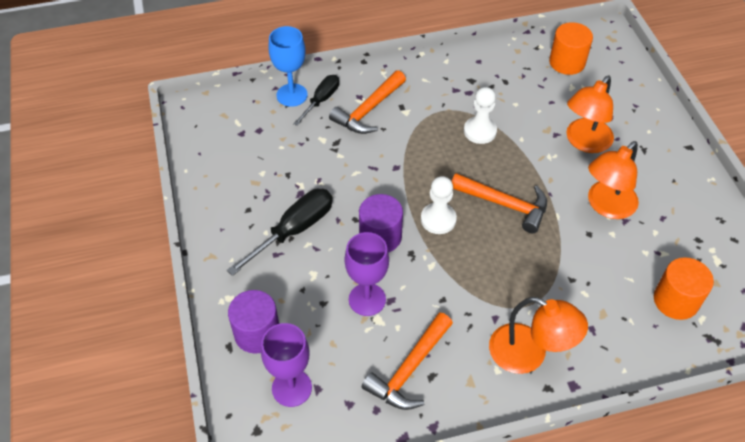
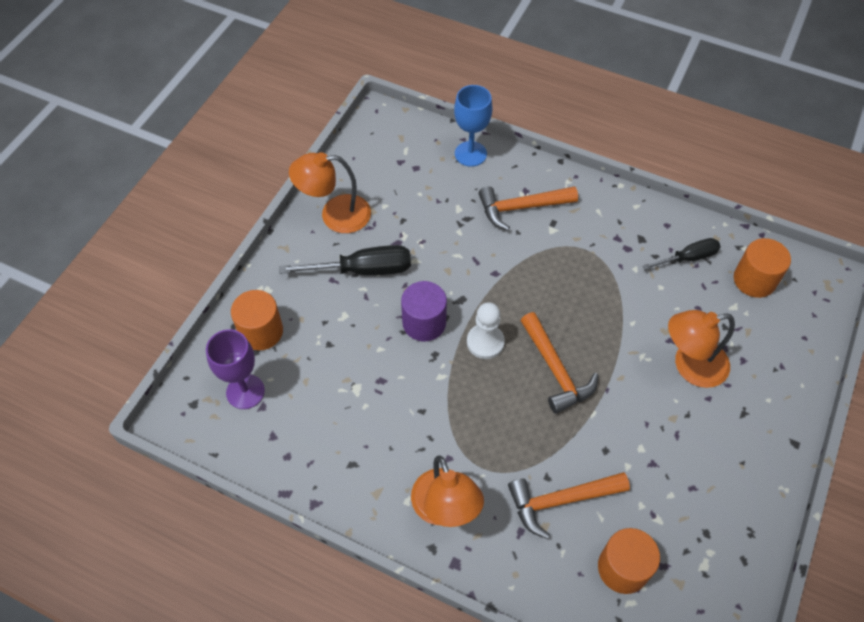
camera: 40 degrees right, 5 degrees up
purple cylinder [228,290,279,354] -> orange cylinder [231,290,283,350]
black screwdriver [293,75,339,126] -> black screwdriver moved to [642,238,721,270]
purple goblet [345,232,389,316] -> none
orange hammer [362,312,453,410] -> orange hammer moved to [508,472,630,539]
white pawn [464,87,497,144] -> none
orange lamp [588,141,639,219] -> orange lamp moved to [289,152,371,233]

